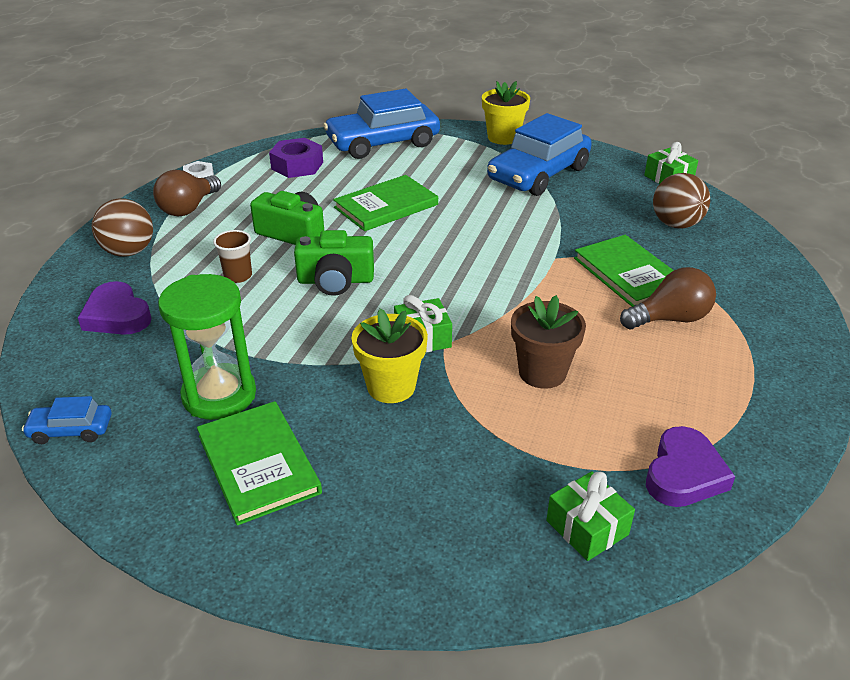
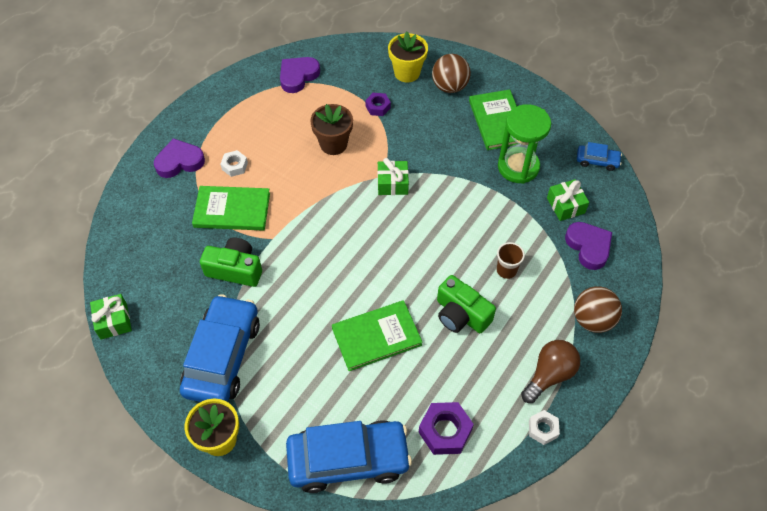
camera: 165 degrees left, 20 degrees up
green camera [294,230,374,296] -> green camera moved to [200,237,262,287]
yellow flower pot [351,308,428,403] -> yellow flower pot moved to [388,31,428,83]
blue car [487,113,592,196] -> blue car turned 45 degrees counterclockwise [180,294,260,402]
green gift [547,471,635,561] -> green gift moved to [547,179,589,221]
green book [574,235,674,307] -> green book turned 75 degrees counterclockwise [192,186,270,231]
brown light bulb [620,267,716,329] -> white nut [220,150,248,177]
brown ball [653,173,710,228] -> brown ball moved to [432,54,471,93]
none -> purple heart [154,138,205,178]
none -> purple nut [365,93,391,116]

